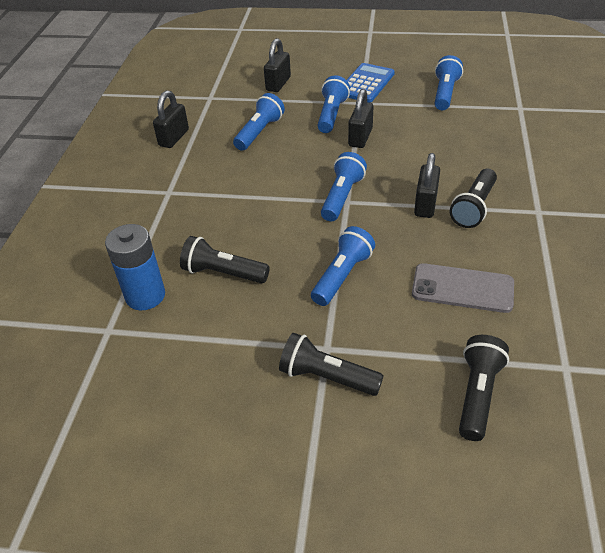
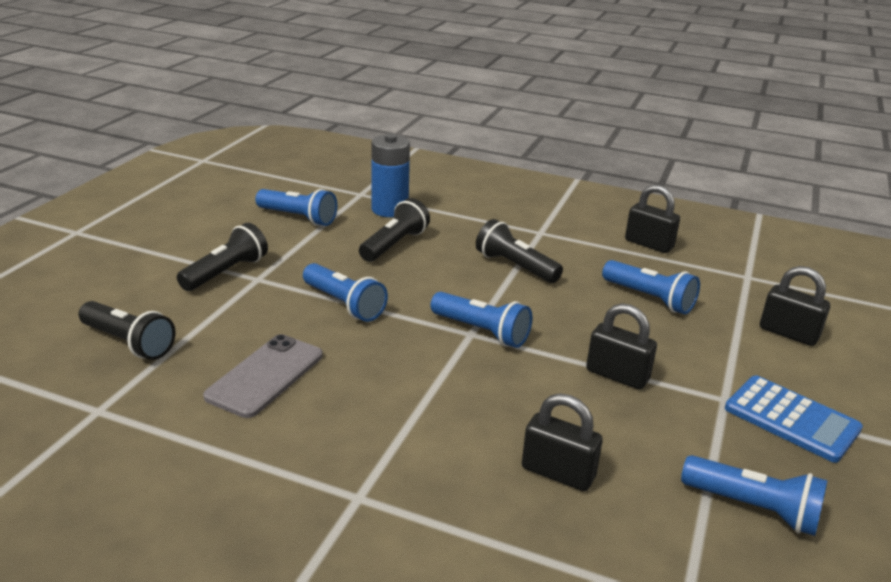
camera: 100 degrees right, 15 degrees down
blue flashlight [318,76,350,133] -> blue flashlight moved to [255,189,337,226]
black padlock [414,153,440,218] -> black padlock moved to [522,393,603,491]
black flashlight [450,169,497,228] -> black flashlight moved to [476,219,563,283]

